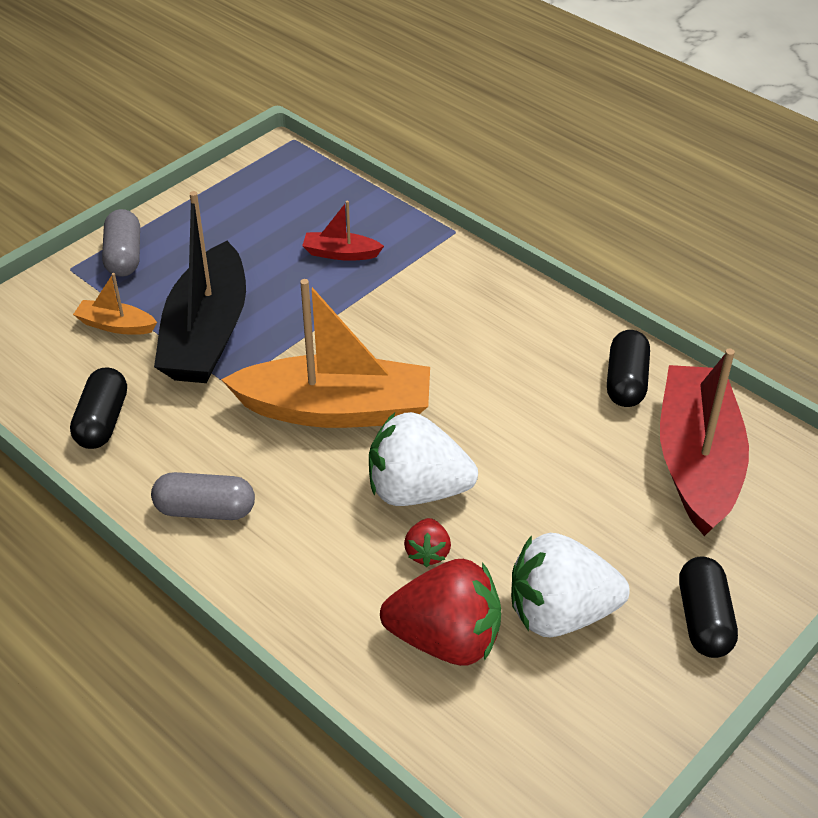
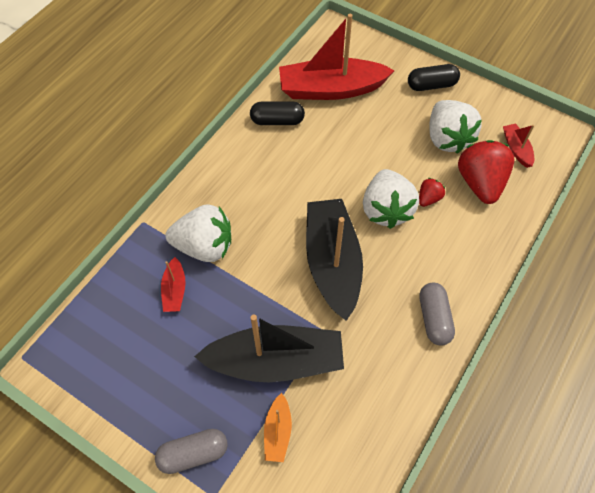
camera: 100 degrees left, 15 degrees up
black capsule [70,368,127,449] -> none
orange boat [221,279,430,428] -> black boat [306,199,363,321]
red strawberry [404,518,451,567] -> red strawberry turned 45 degrees counterclockwise [419,178,445,207]
none -> white strawberry [165,204,231,262]
none -> red boat [503,124,534,168]

